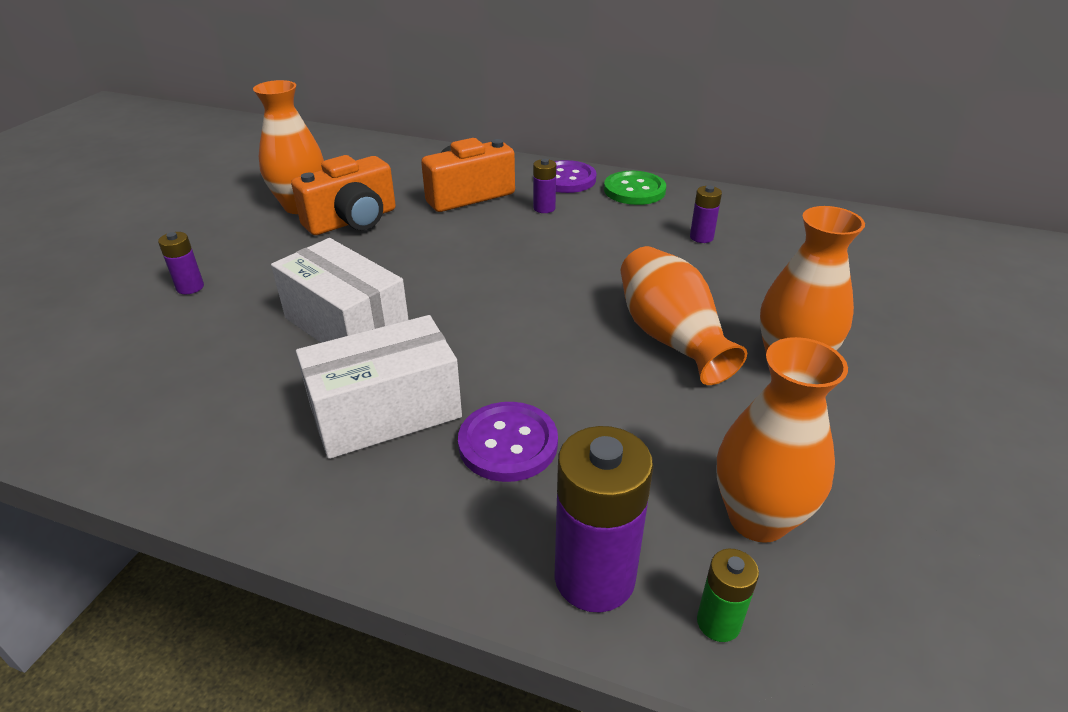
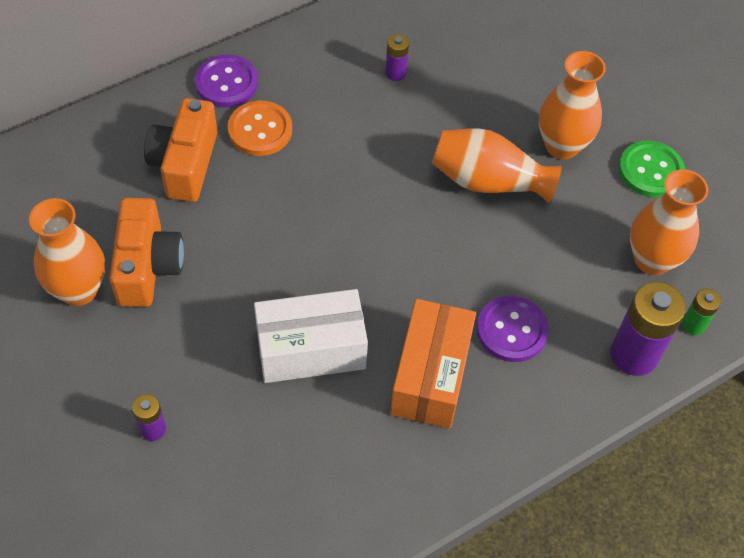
camera: 55 degrees left, 20 degrees up
white box [296,315,462,459] -> orange box [390,299,476,429]
purple battery [533,159,556,213] -> orange button [228,101,292,156]
green button [604,171,666,205] -> green button moved to [619,141,685,197]

